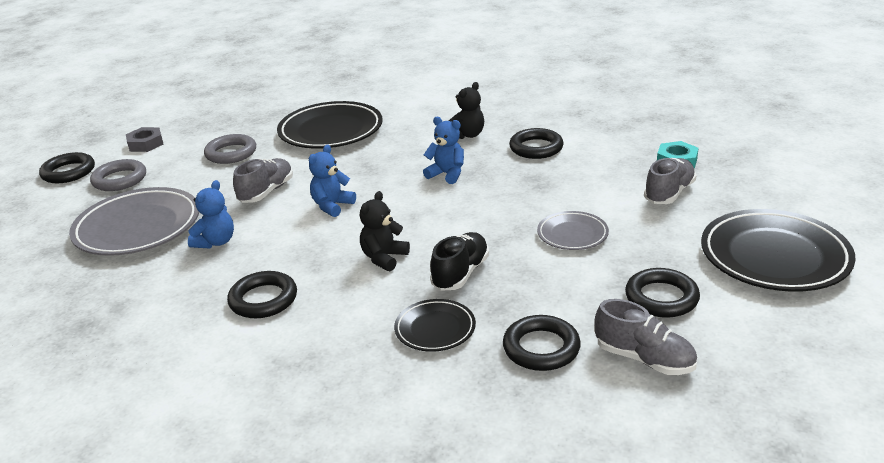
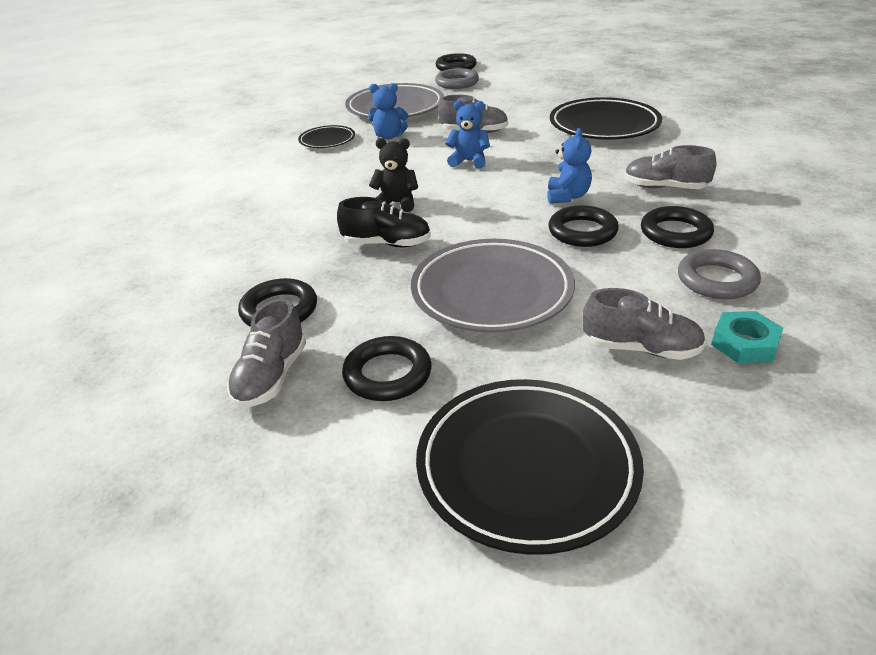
camera: 70 degrees right, 5 degrees up
grey nut [126,127,164,152] -> none
grey ring [204,134,256,164] -> grey ring moved to [678,249,761,299]
black ring [227,271,297,318] -> black ring moved to [548,205,619,247]
black plate [394,299,476,352] -> black plate moved to [298,125,355,148]
black teddy bear [449,82,484,139] -> grey shoe [624,145,716,189]
grey plate [537,211,609,250] -> grey plate [411,239,575,333], size x1.91

